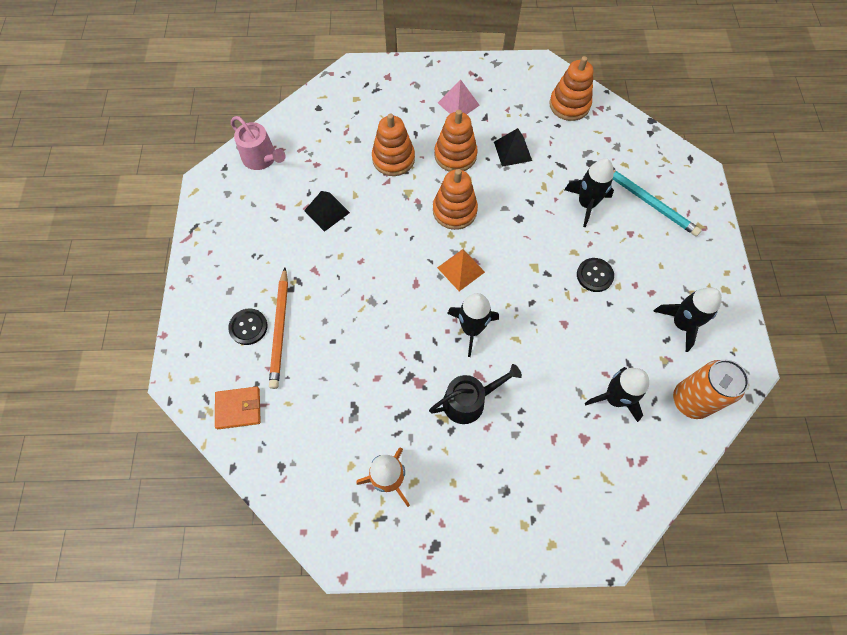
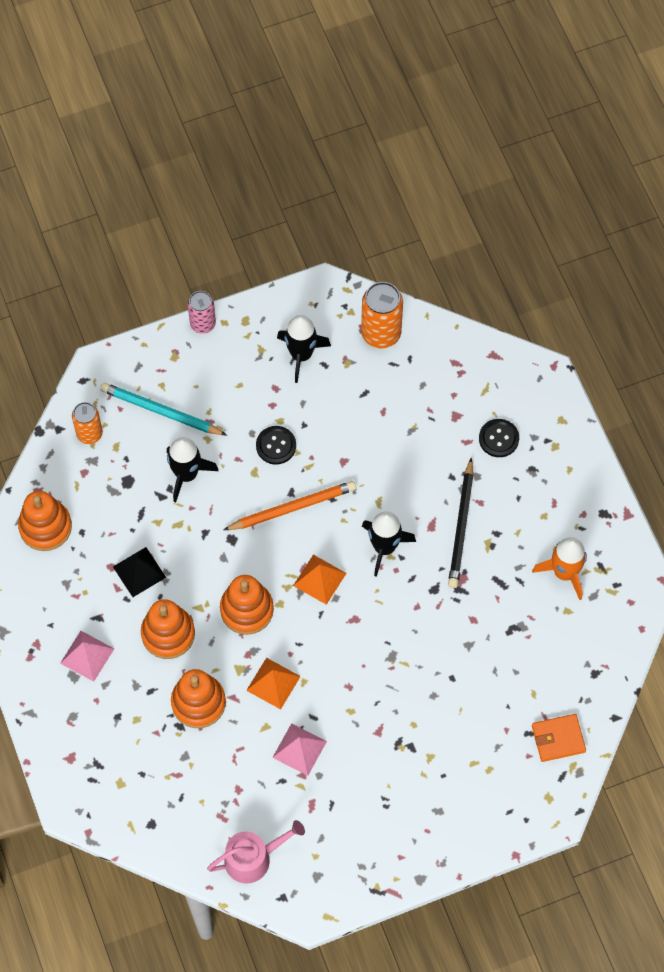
camera: 110 degrees left, 0 degrees up
orange wallet [215,387,261,429] -> orange wallet turned 75 degrees counterclockwise [532,714,586,762]
black button [228,308,267,345] -> black button moved to [479,419,519,457]
pink watering can [231,116,286,170] -> pink watering can turned 45 degrees clockwise [207,820,305,884]
orange pencil [269,268,288,389] -> orange pencil moved to [223,481,356,530]
black pyramid [304,191,350,232] -> pink pyramid [272,723,327,776]
black watering can [429,364,522,424] -> black pencil [448,458,474,588]
black rocket [585,367,649,422] -> none
turquoise pencil [613,170,702,236] -> turquoise pencil turned 90 degrees counterclockwise [100,382,227,435]
none -> orange can [72,402,103,444]
none -> pink can [188,291,216,334]
none -> orange pyramid [246,658,301,709]

